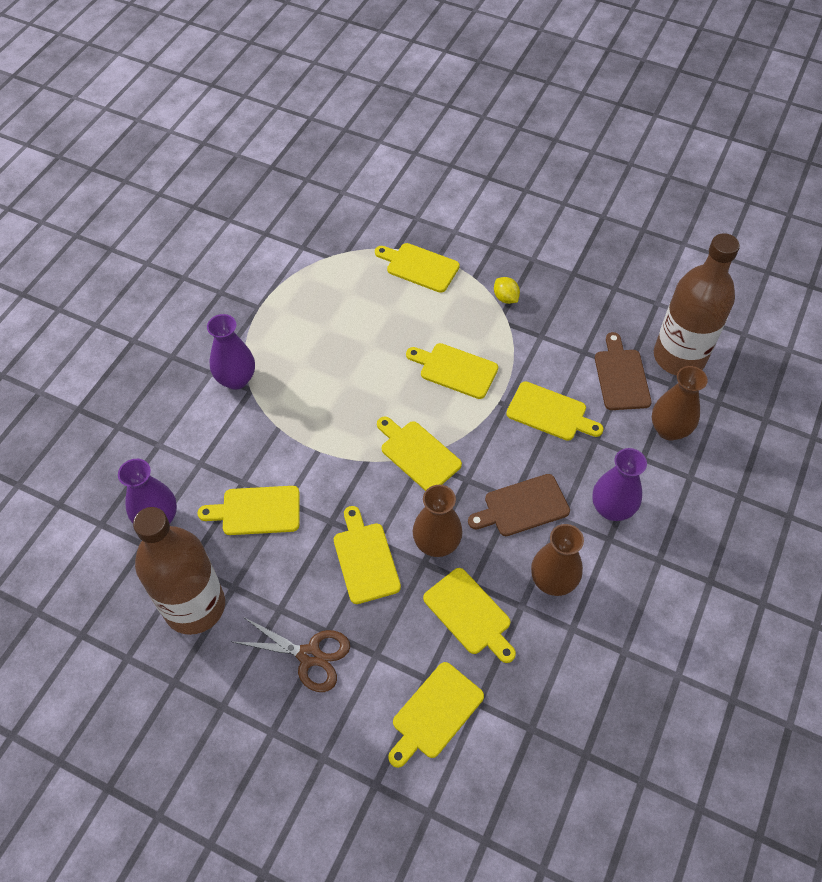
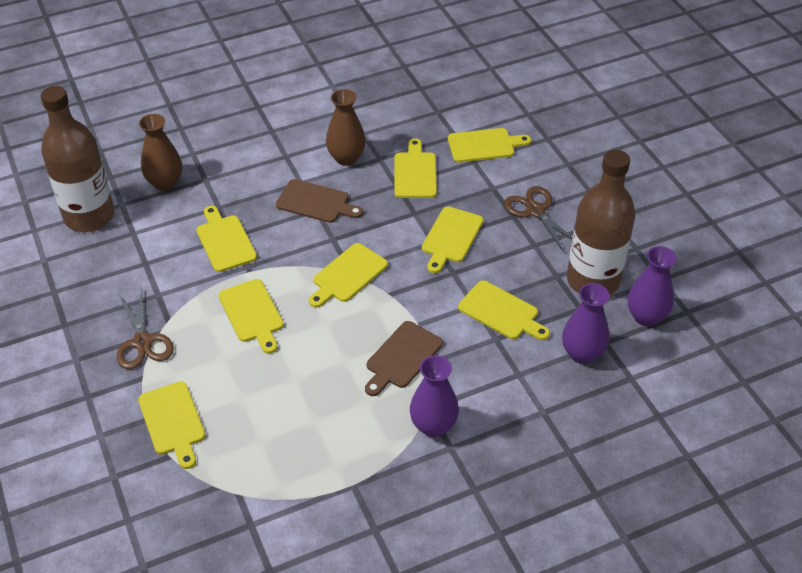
camera: 140 degrees left, 10 degrees down
yellow cutting board [377,417,462,491] -> yellow cutting board turned 45 degrees clockwise [309,243,388,308]
brown vase [413,485,463,557] -> none
yellow lemon [494,277,520,304] -> brown scissors [116,289,174,369]
purple vase [592,448,647,521] -> purple vase moved to [628,246,677,326]
brown cutting board [595,332,652,410] -> brown cutting board moved to [365,321,443,396]

